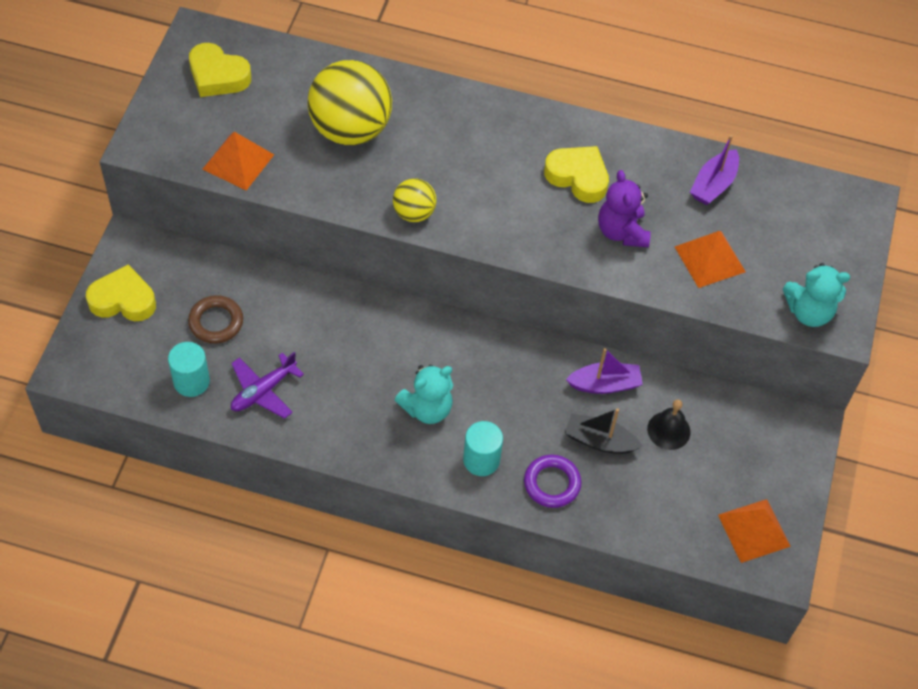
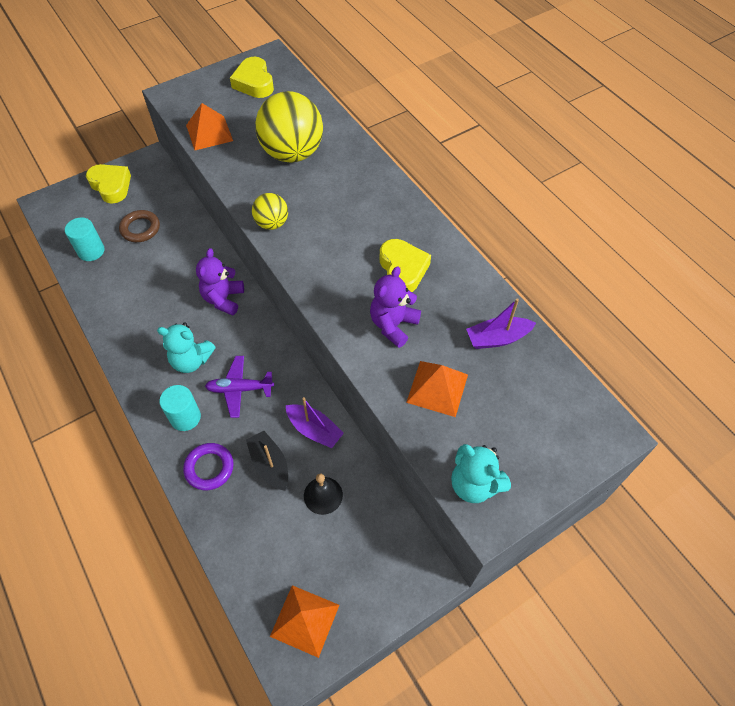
camera: 45 degrees right, 0 degrees up
purple plane [231,352,304,419] -> purple plane moved to [205,356,274,418]
none -> purple teddy bear [196,248,244,316]

